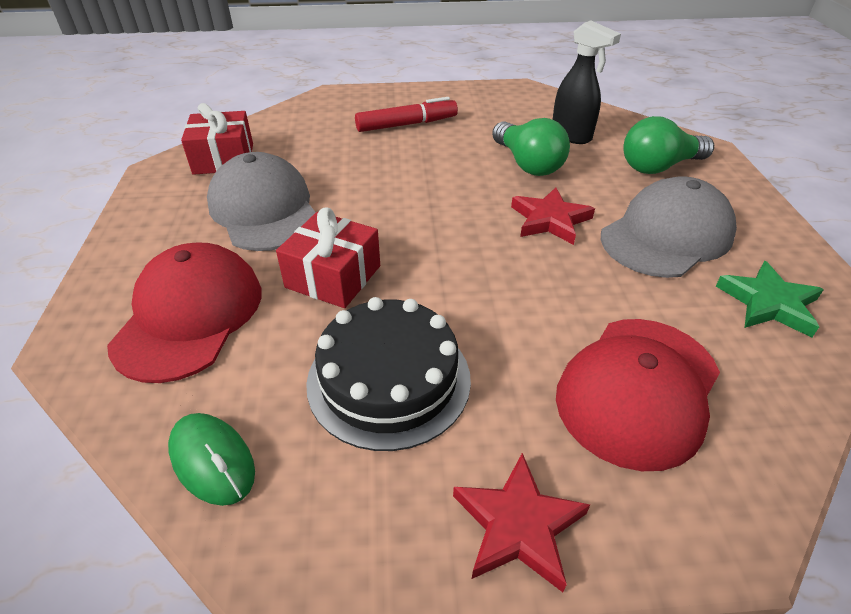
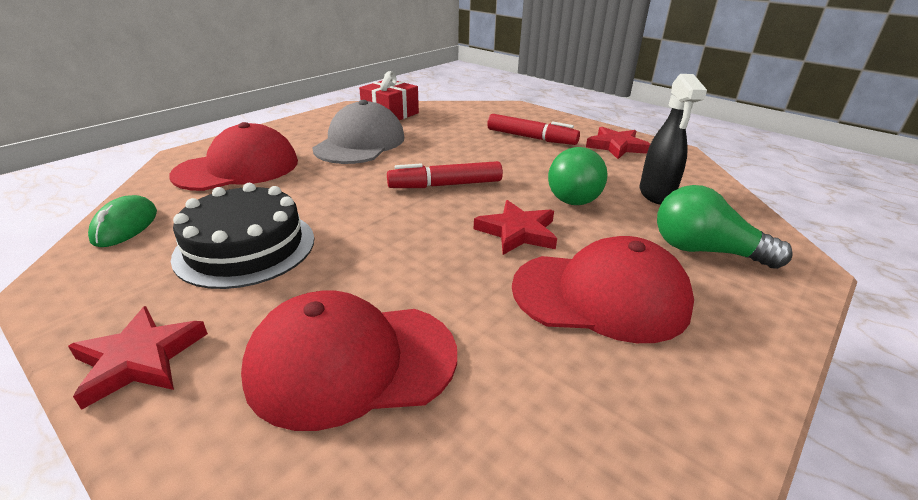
camera: 45 degrees right, 10 degrees down
red gift [276,207,380,308] -> none
grey cap [601,176,737,278] -> red cap [512,236,694,343]
green star [716,261,824,337] -> none
none -> red marker [387,161,503,188]
none -> red star [586,127,650,159]

